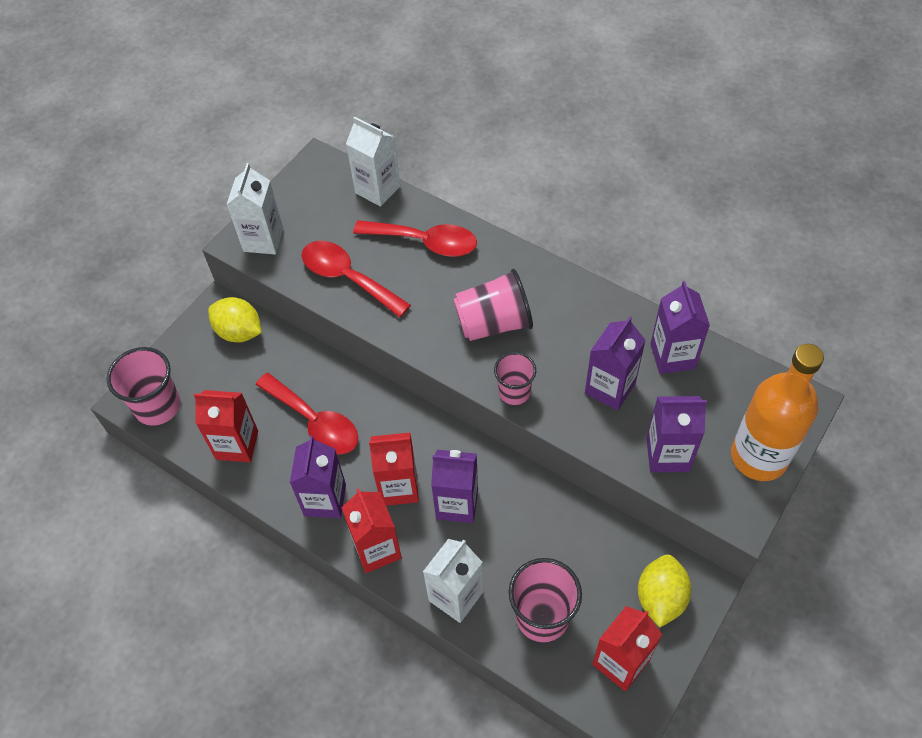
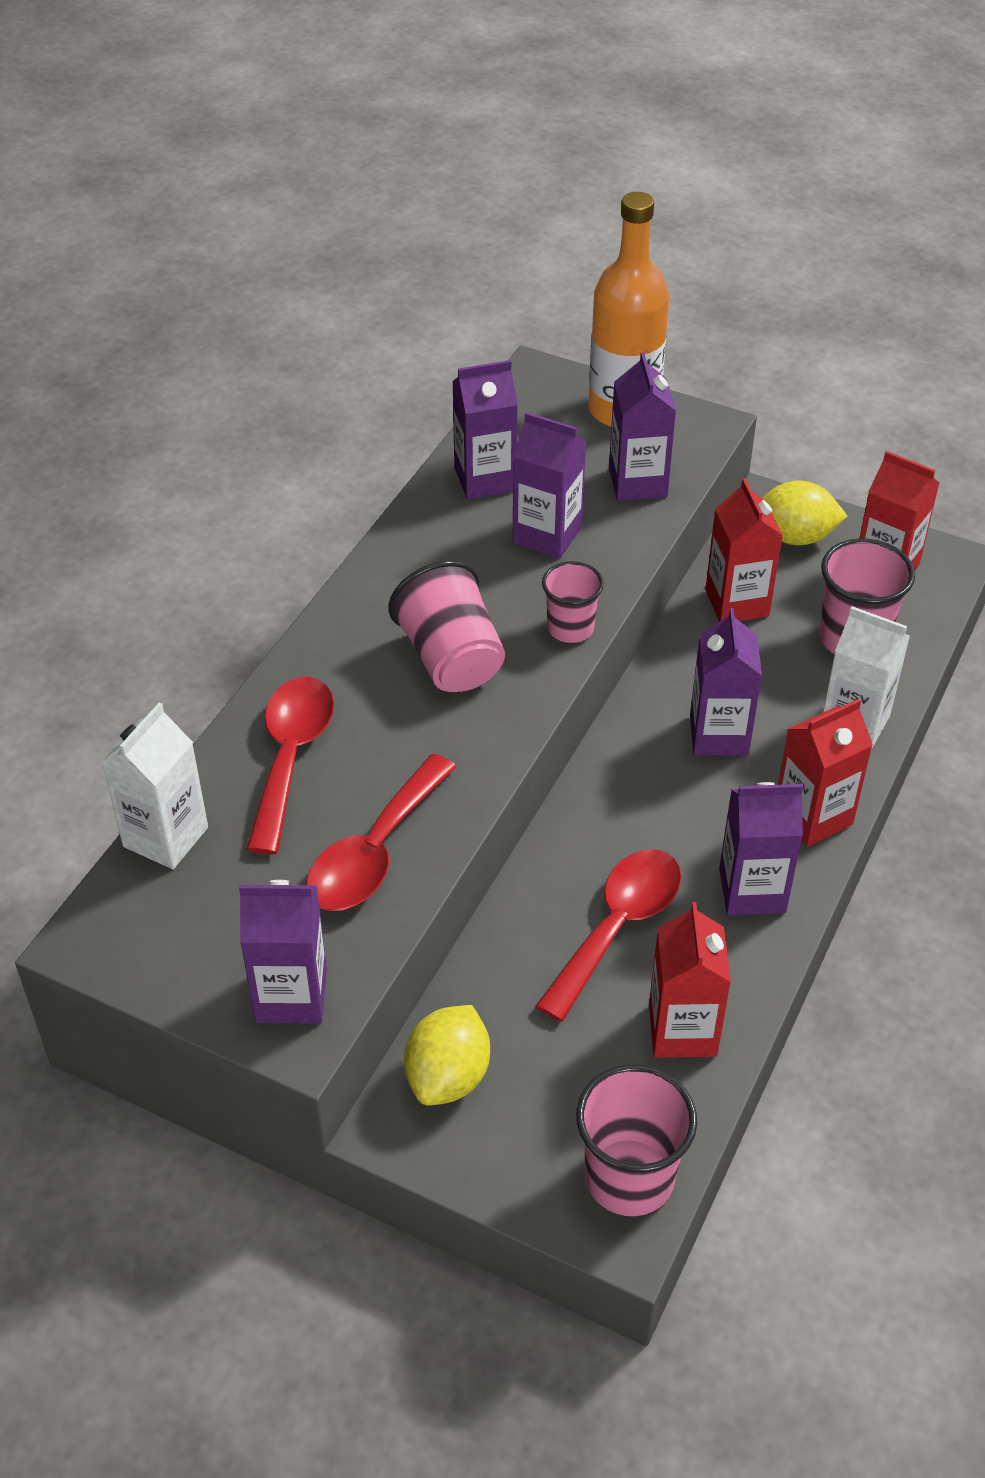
camera: 100 degrees left, 10 degrees down
white carton [226,163,284,255] -> purple carton [239,880,327,1024]
red carton [369,433,419,506] -> red carton moved to [705,478,783,622]

